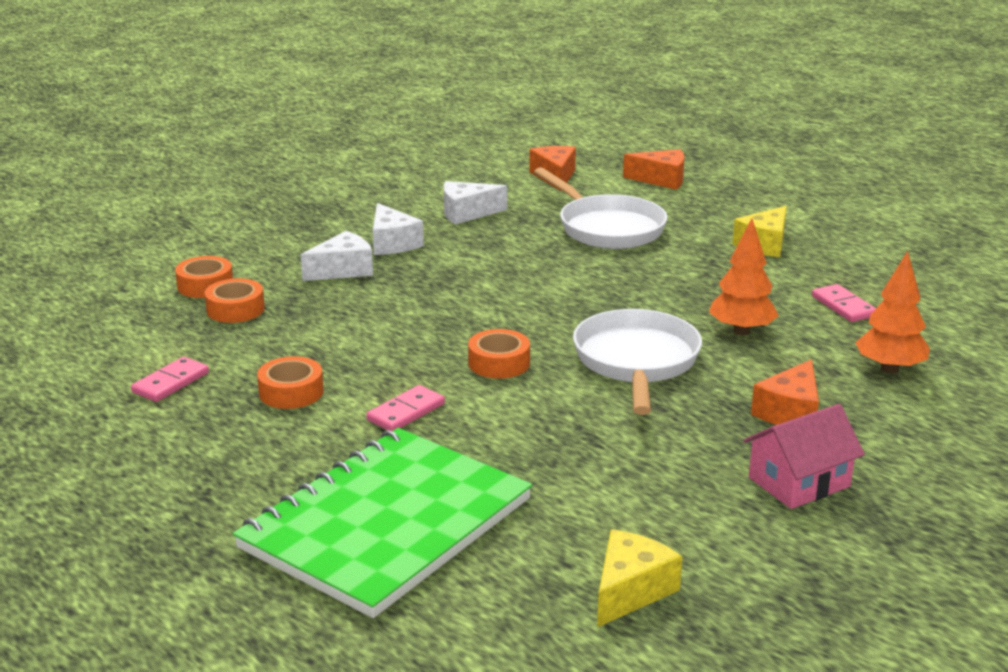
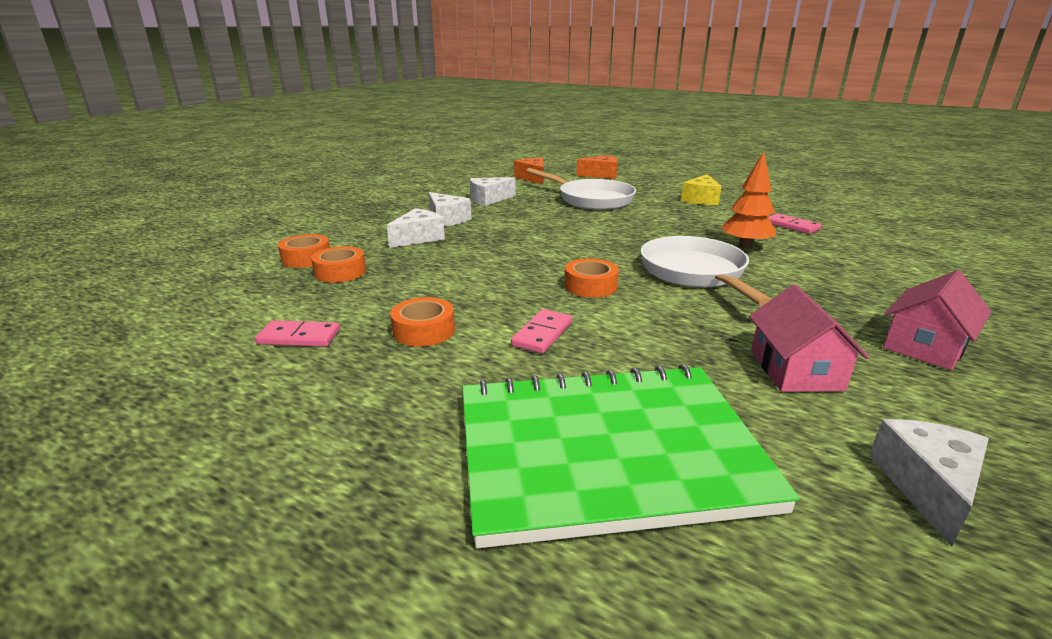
camera: 15 degrees left, 0 degrees up
pink domino [131,357,209,402] -> pink domino turned 75 degrees clockwise [255,320,340,347]
green notebook [233,428,532,618] -> green notebook turned 60 degrees clockwise [462,364,800,548]
yellow cheese [597,529,682,627] -> white cheese [869,419,989,547]
orange cheese [751,359,819,425] -> none
orange tree [855,251,930,373] -> none
none -> pink house [749,284,869,392]

